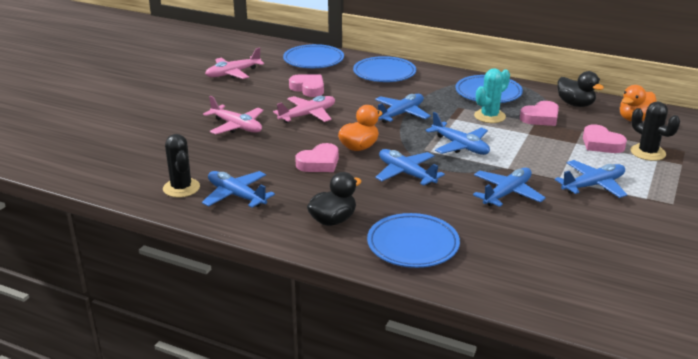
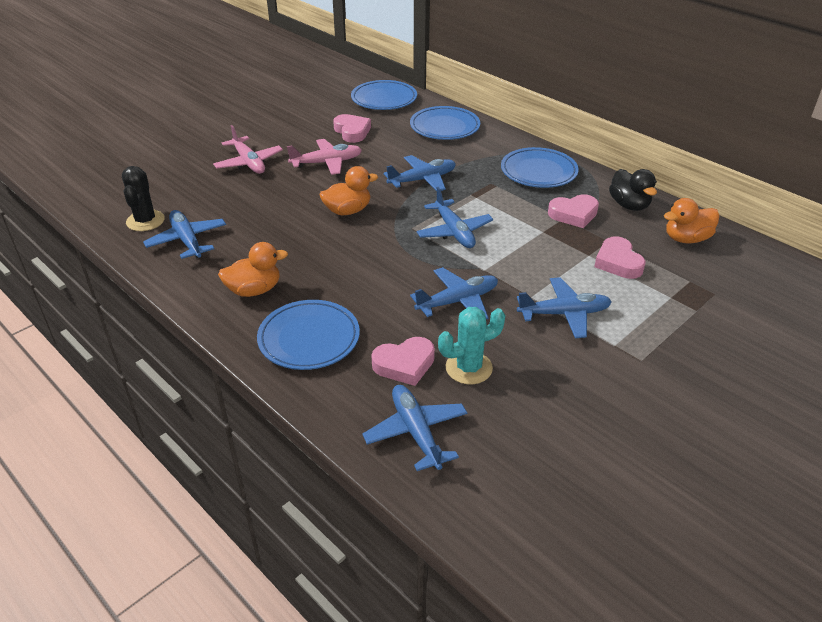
camera: 20 degrees right, 10 degrees up
pink plane [205,48,264,79] -> none
pink heart [295,143,339,172] -> pink heart moved to [372,337,435,386]
black duck [307,172,361,226] -> orange duck [218,242,288,297]
blue plane [375,149,445,186] -> blue plane moved to [362,385,467,471]
turquoise cactus [474,68,510,123] -> turquoise cactus moved to [438,307,505,384]
black cactus [631,102,680,161] -> none

